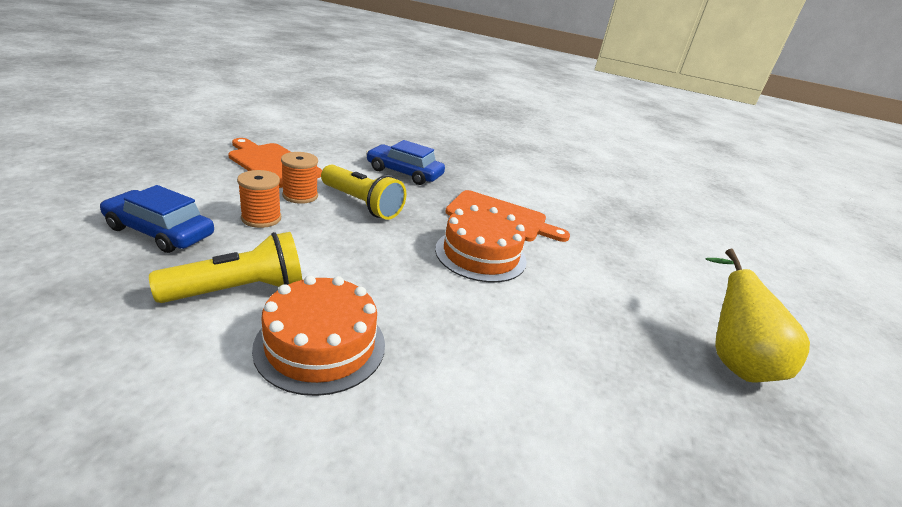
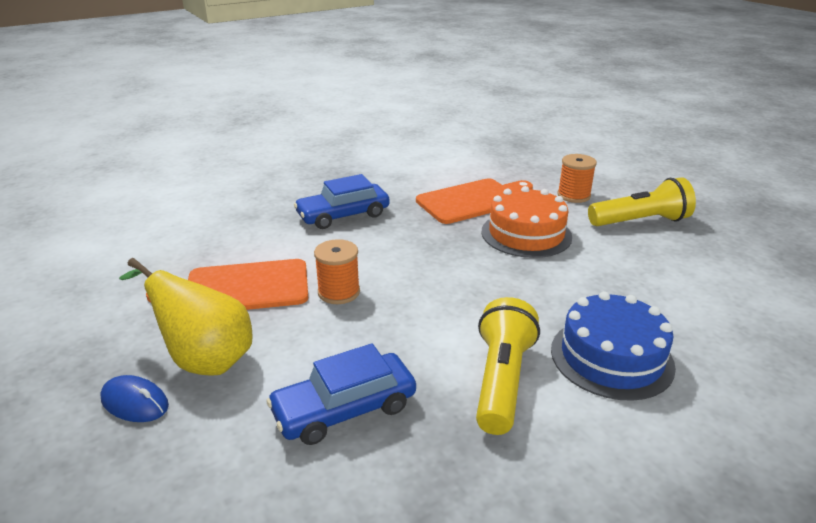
camera: 45 degrees left, 0 degrees up
orange spool [237,170,281,228] -> orange spool moved to [558,154,597,203]
orange cake [252,275,385,396] -> blue cake [551,291,676,401]
yellow flashlight [321,164,406,220] -> yellow flashlight moved to [588,177,696,226]
yellow pear [705,249,810,383] -> yellow pear moved to [119,258,253,376]
none -> blue mouse [100,375,169,422]

